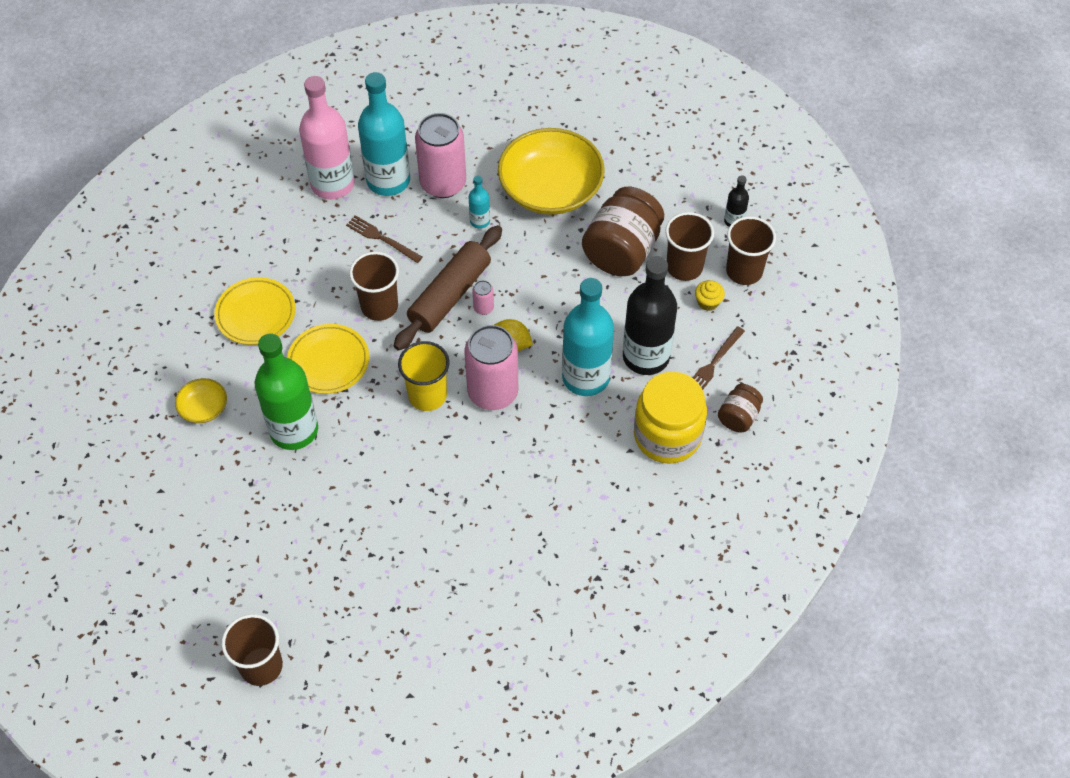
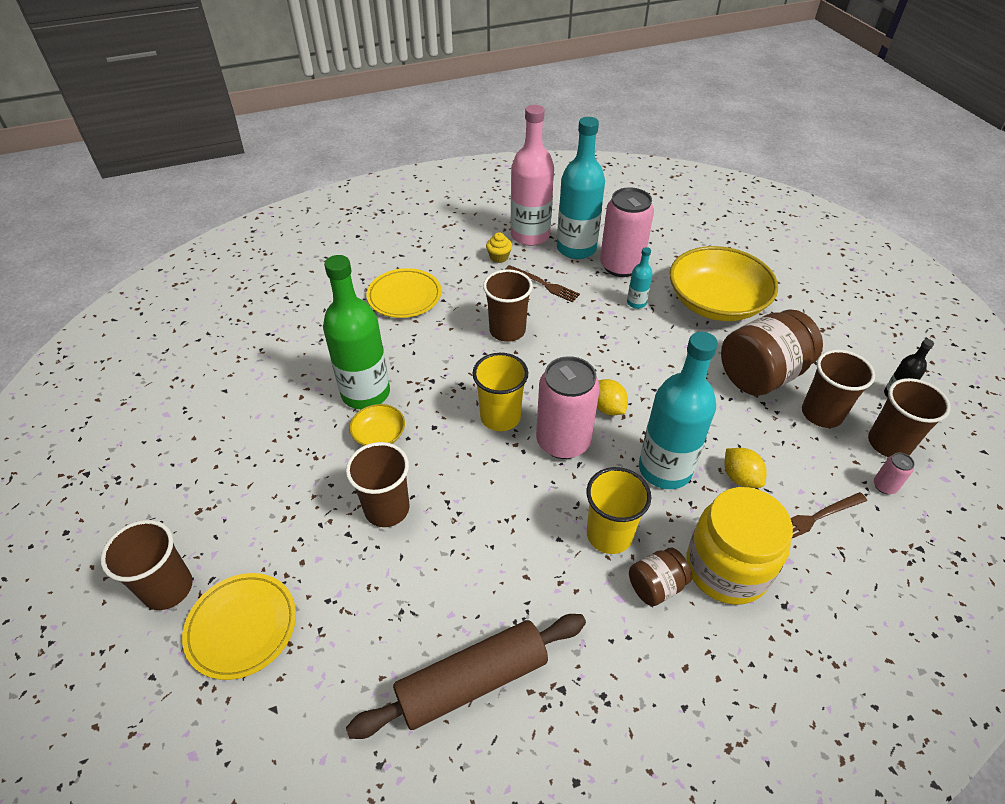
camera: 30 degrees right, 10 degrees down
yellow bowl [175,378,227,423] -> yellow bowl moved to [349,404,405,446]
yellow plate [287,324,369,394] -> yellow plate moved to [182,573,296,680]
brown fork [346,215,422,263] -> brown fork turned 150 degrees clockwise [505,265,580,302]
brown rolling pin [394,225,502,351] -> brown rolling pin moved to [346,614,586,739]
pink can [472,280,494,315] -> pink can moved to [874,453,915,494]
black bottle [623,256,677,375] -> yellow lemon [725,448,767,488]
yellow cupcake [695,280,725,311] -> yellow cupcake moved to [486,232,512,263]
brown jar [718,384,763,433] -> brown jar moved to [629,548,692,606]
none -> brown cup [346,442,409,527]
none -> yellow cup [586,467,651,554]

